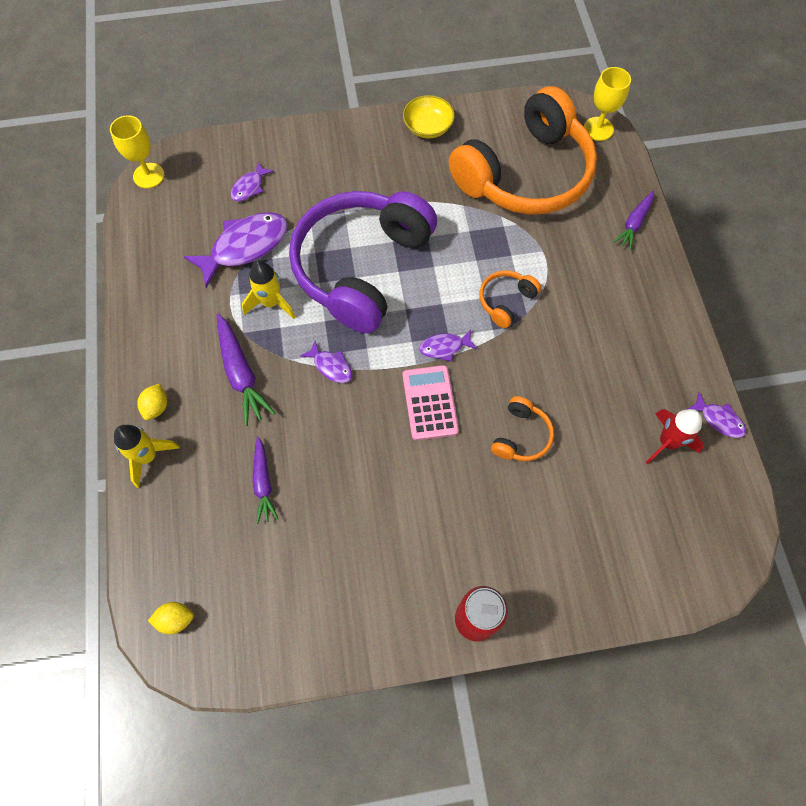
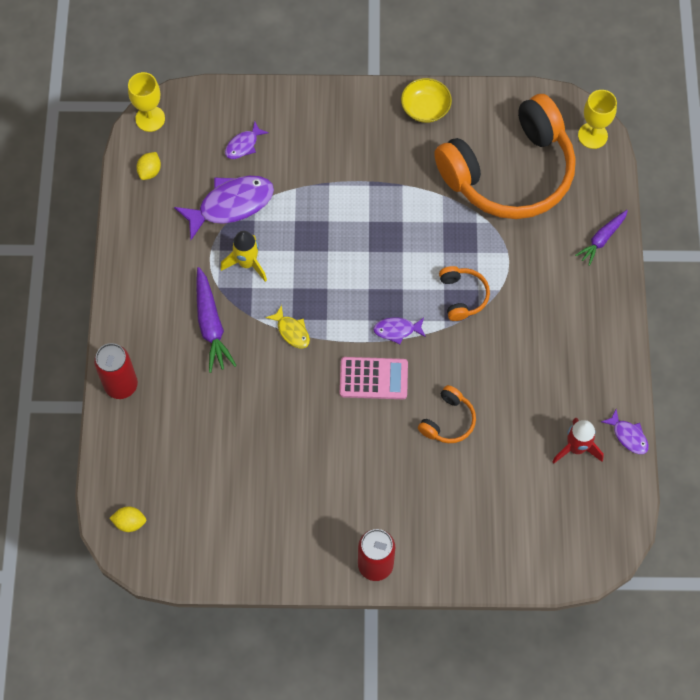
camera: 10 degrees right, 0 degrees up
yellow rocket [114,425,180,488] -> red can [94,343,138,399]
yellow lemon [137,383,167,420] -> yellow lemon moved to [136,152,161,180]
purple carrot [253,436,279,524] -> none
purple headphones [289,191,437,333] -> none
purple fish [300,341,353,383] -> yellow fish [266,305,310,348]
pink calculator [403,365,459,441] -> pink calculator turned 90 degrees clockwise [340,357,408,399]
orange headphones [479,270,541,328] -> orange headphones turned 120 degrees clockwise [439,266,490,321]

